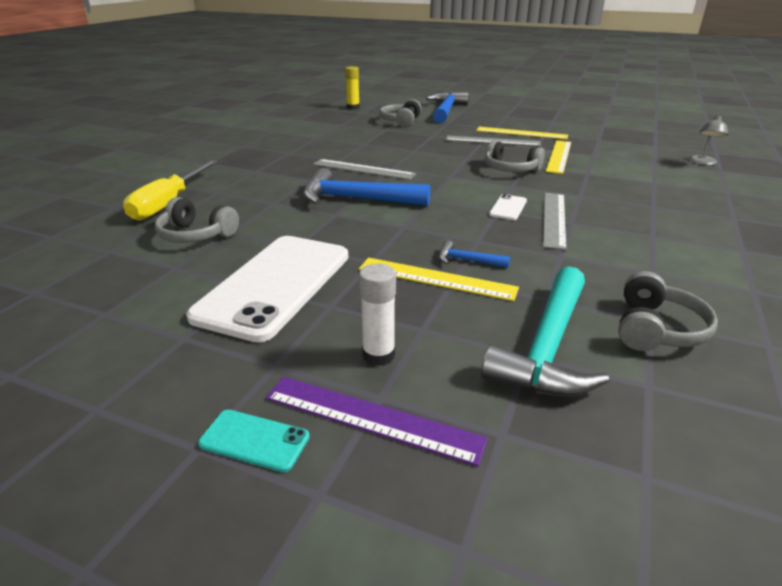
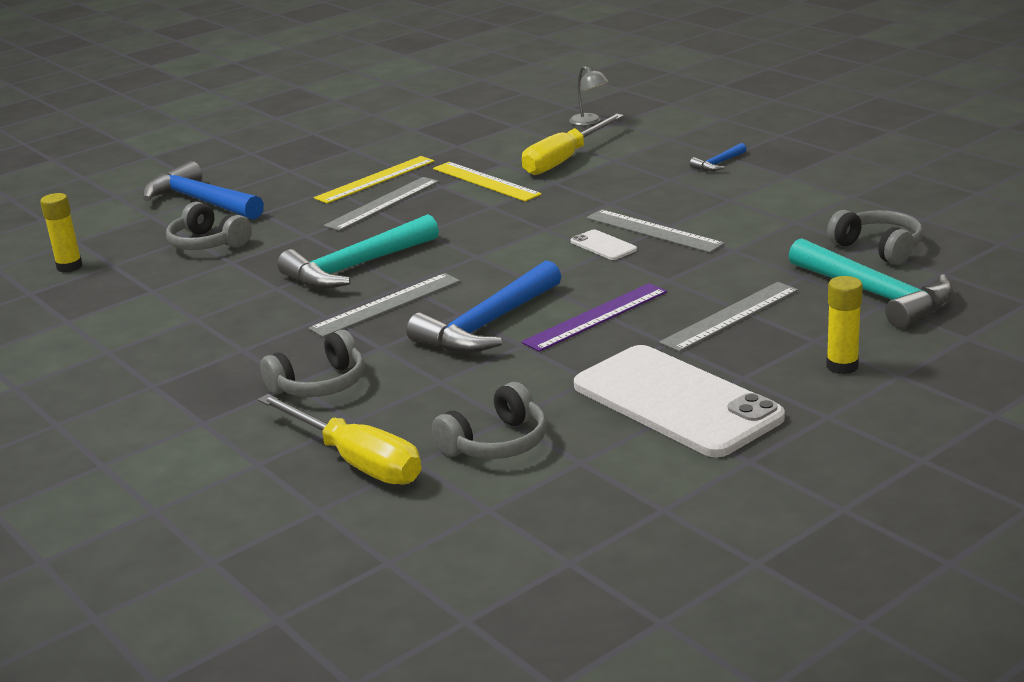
camera: 60 degrees left, 5 degrees down
turquoise phone [198,410,310,472] -> none
purple ruler [266,377,488,466] -> purple ruler moved to [521,283,667,352]
yellow ruler [359,258,519,301] -> grey ruler [659,282,798,352]
white glue stick [359,263,396,366] -> yellow glue stick [826,276,863,374]
blue hammer [439,240,510,268] -> blue hammer moved to [690,143,747,171]
grey headphones [485,141,545,172] -> grey headphones moved to [260,330,365,397]
none -> turquoise hammer [277,214,439,289]
none -> yellow screwdriver [522,114,624,175]

